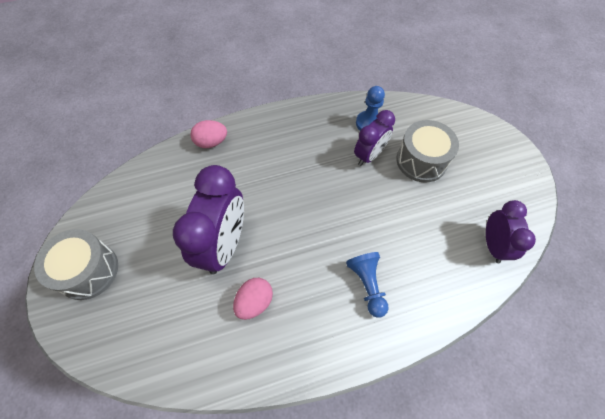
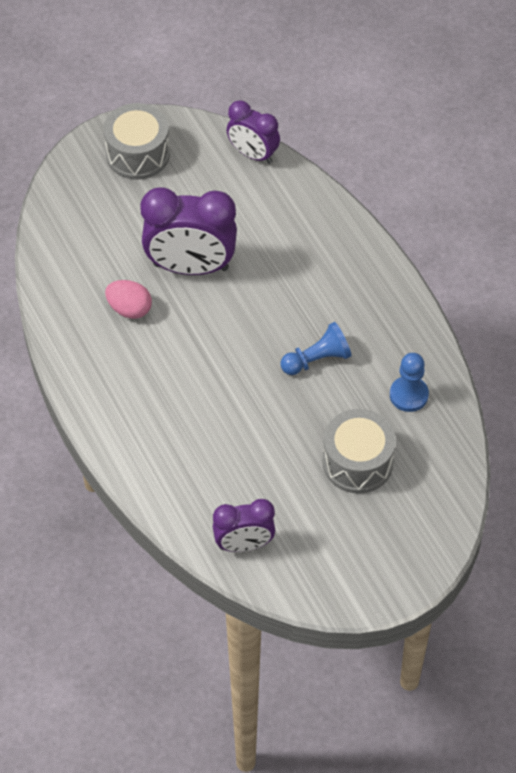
camera: 80 degrees right, 5 degrees down
pink egg [190,120,227,148] -> none
blue pawn [346,252,389,318] -> blue pawn moved to [280,322,351,375]
purple clock [354,110,395,166] -> purple clock moved to [227,100,280,164]

